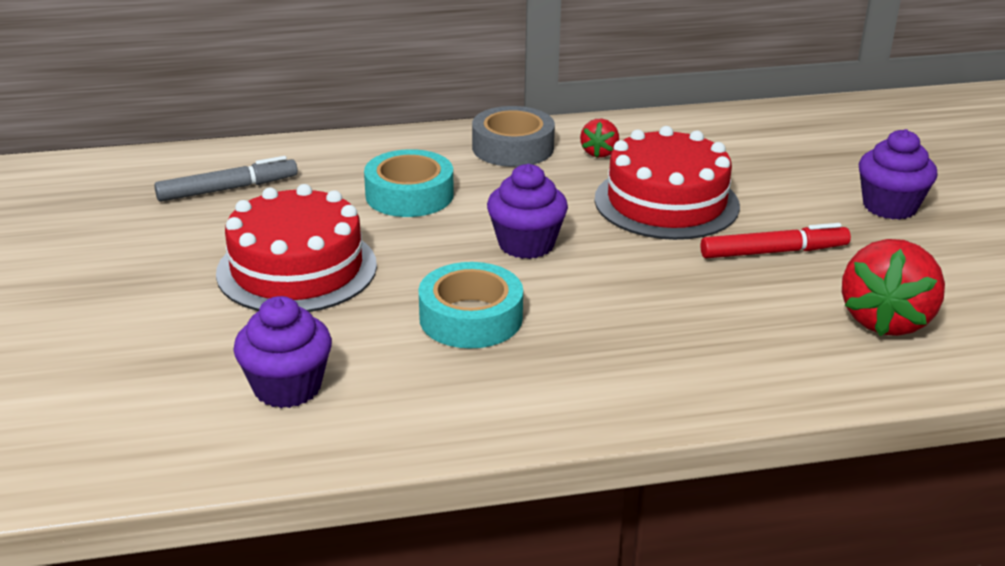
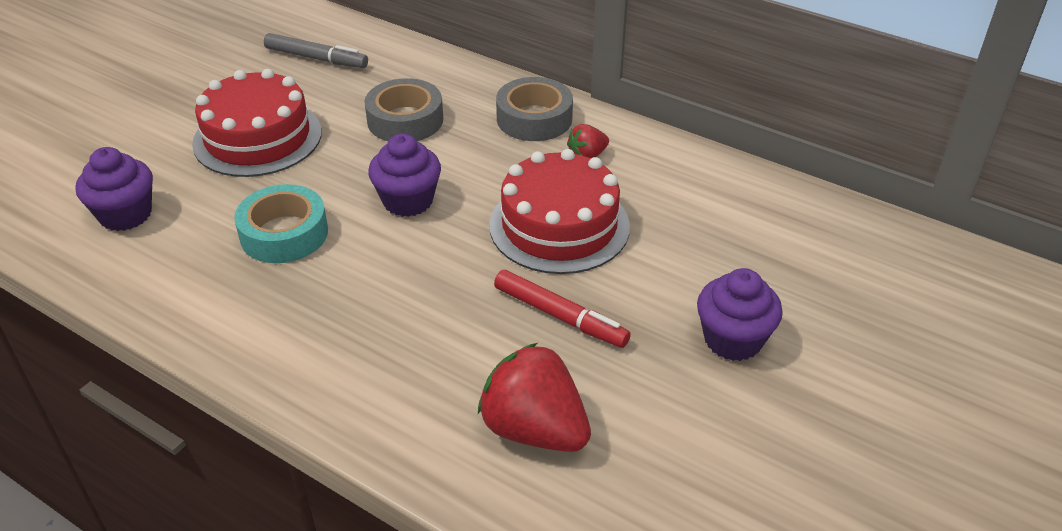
camera: 45 degrees right, 10 degrees up
turquoise tape [364,149,454,217] -> grey tape [364,78,443,141]
red strawberry [842,239,945,336] -> red strawberry turned 60 degrees clockwise [478,343,591,452]

